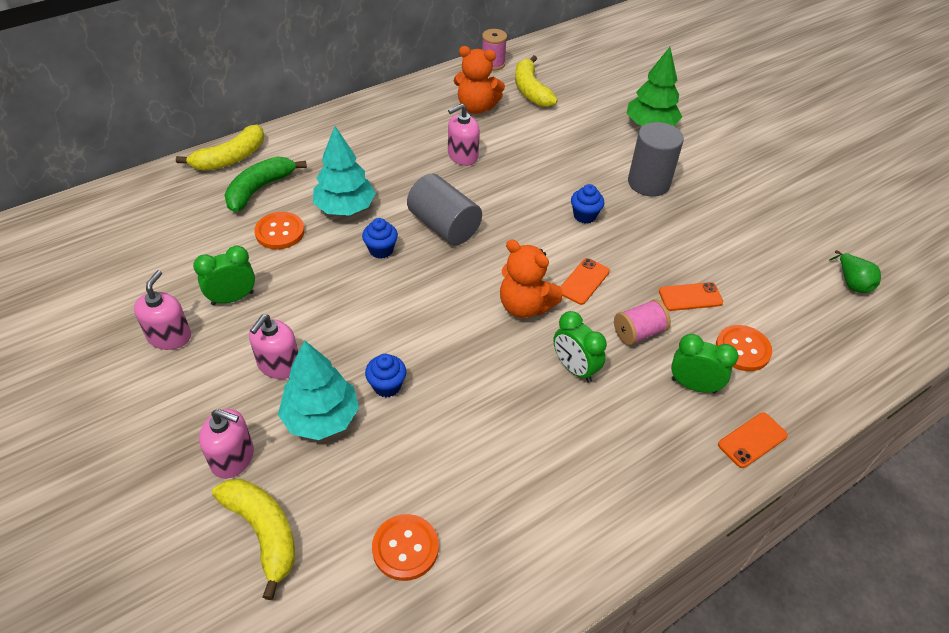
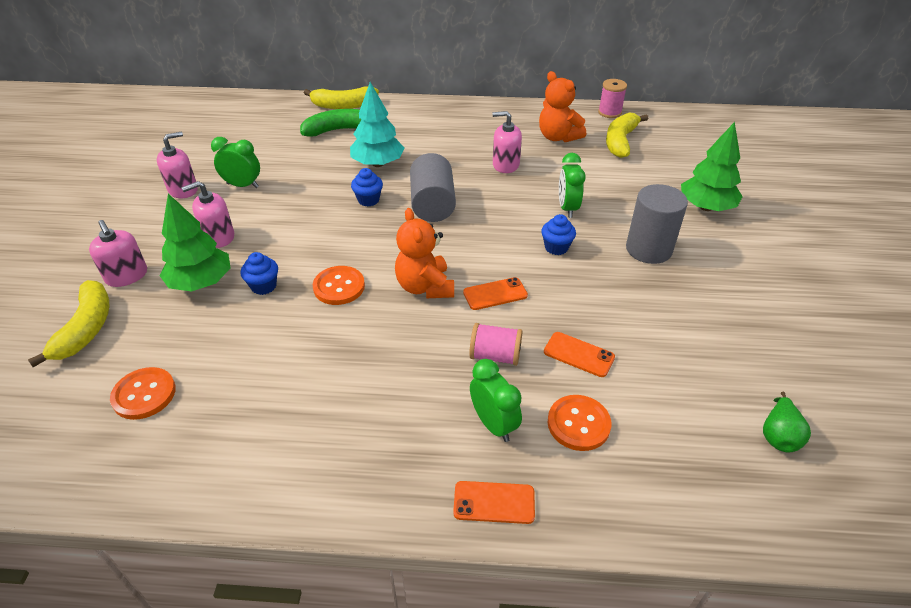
camera: 40 degrees right, 5 degrees down
orange button [254,212,305,249] -> orange button moved to [313,266,365,305]
turquoise tree [278,340,359,440] -> green tree [159,194,231,292]
green clock [553,311,607,383] -> green clock moved to [559,153,586,218]

